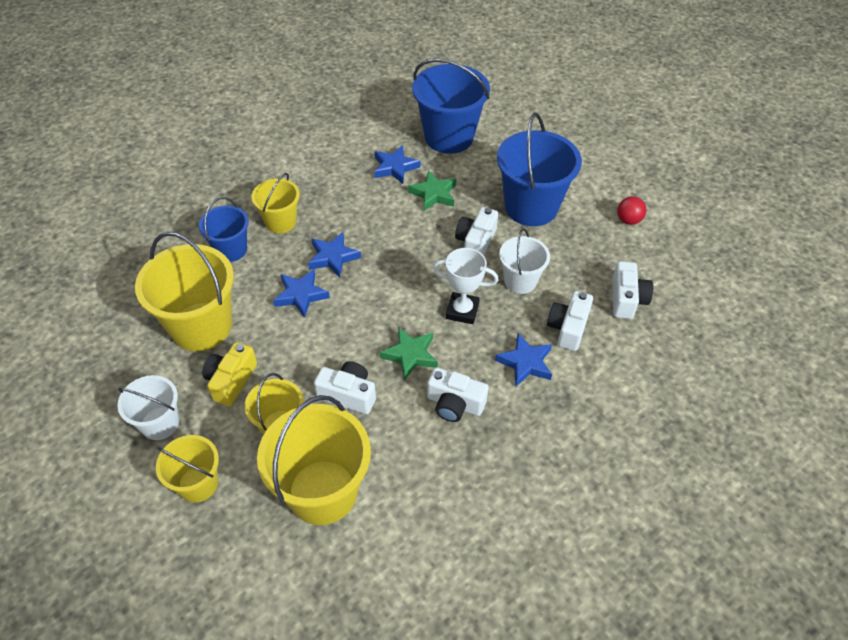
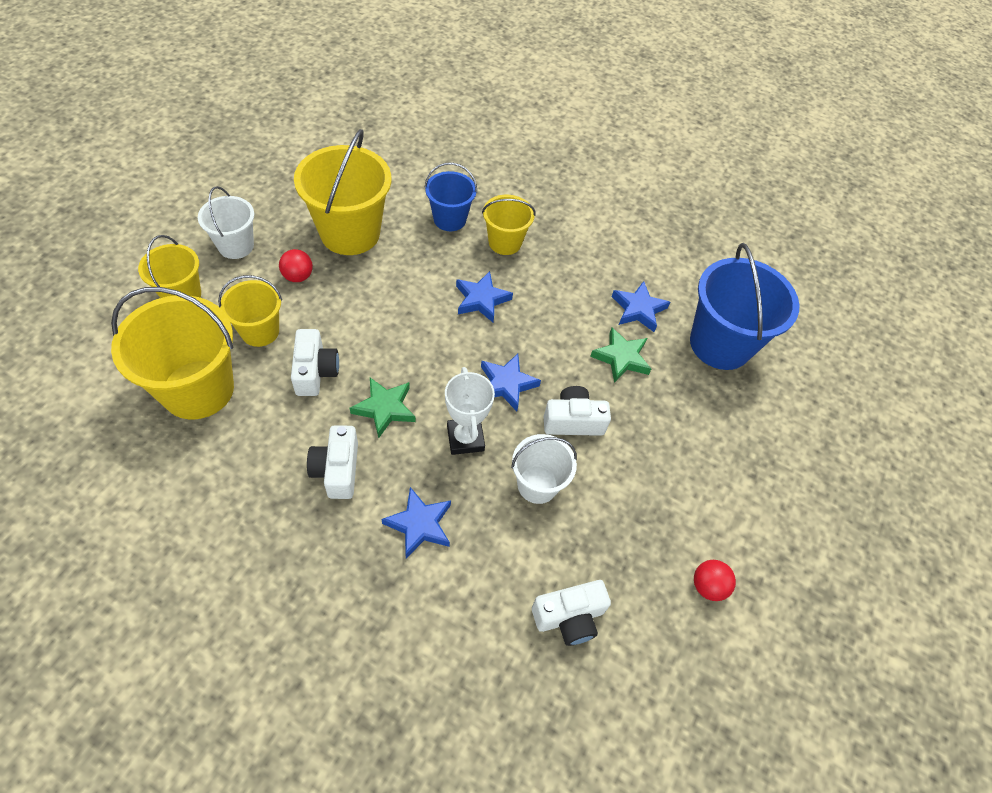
camera: 60 degrees right, 5 degrees up
yellow camera [202,342,257,406] -> red ball [279,249,313,282]
blue star [273,269,330,318] -> blue star moved to [481,354,541,411]
blue bucket [497,113,582,226] -> none
white camera [547,291,593,351] -> none

